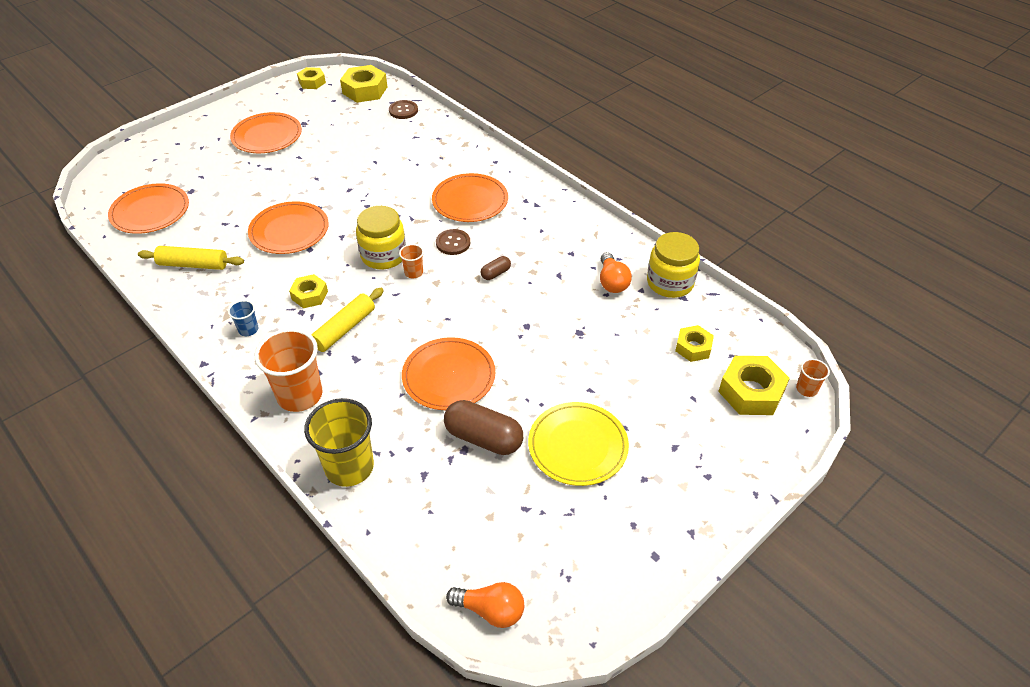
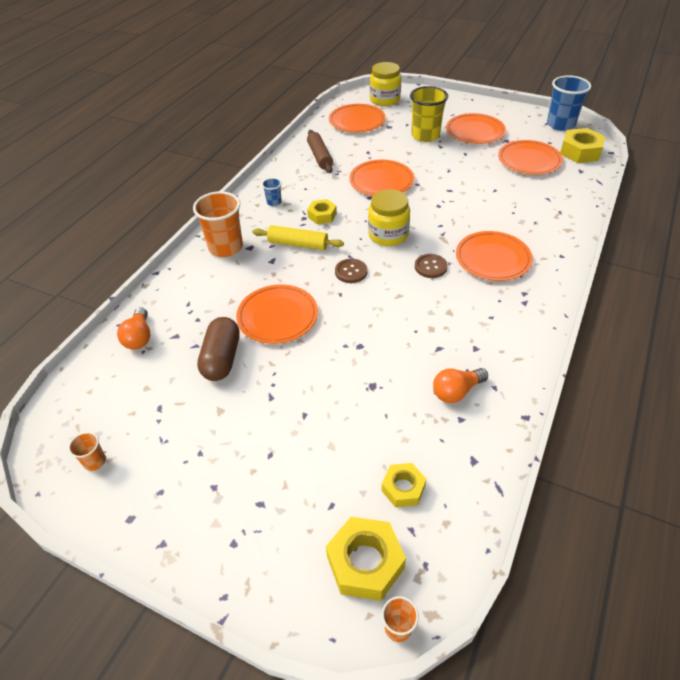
camera: 70 degrees right, 0 degrees up
yellow rolling pin [138,246,244,270] -> brown rolling pin [307,130,333,173]
yellow nut [297,67,326,89] -> blue cup [547,75,591,131]
yellow cup [304,398,374,487] -> yellow cup moved to [410,86,448,142]
brown button [389,100,418,119] -> brown button moved to [335,259,368,283]
orange cup [399,244,424,278] -> orange cup moved to [68,432,106,471]
orange light bulb [446,582,524,628] -> orange light bulb moved to [117,307,151,349]
brown capsule [481,256,511,280] -> none
yellow plate [528,402,629,486] -> none
yellow jar [647,232,700,298] -> yellow jar moved to [370,62,401,106]
none -> orange plate [498,140,563,175]

